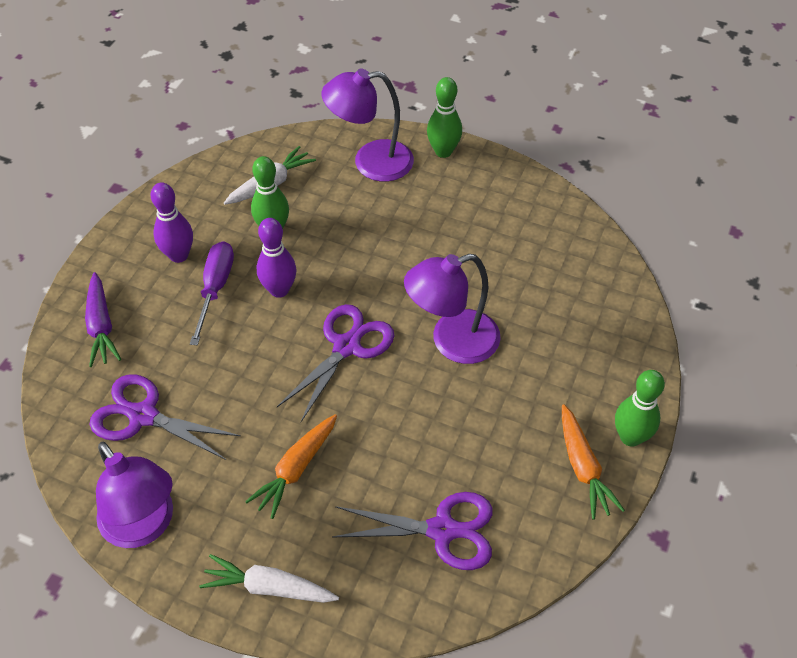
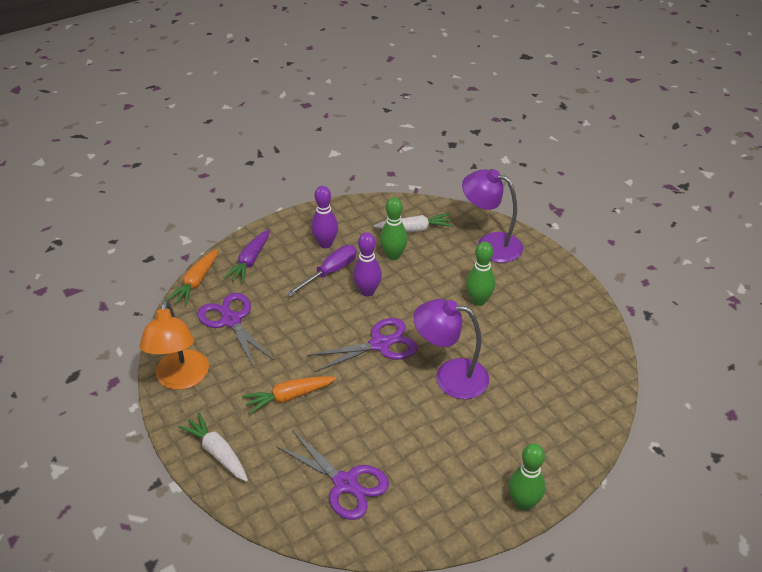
camera: 35 degrees right, 10 degrees down
purple lamp [96,442,173,548] -> orange lamp [139,300,209,390]
green bowling pin [427,77,462,158] -> green bowling pin moved to [466,241,495,306]
orange carrot [562,404,625,520] -> orange carrot moved to [167,249,218,306]

